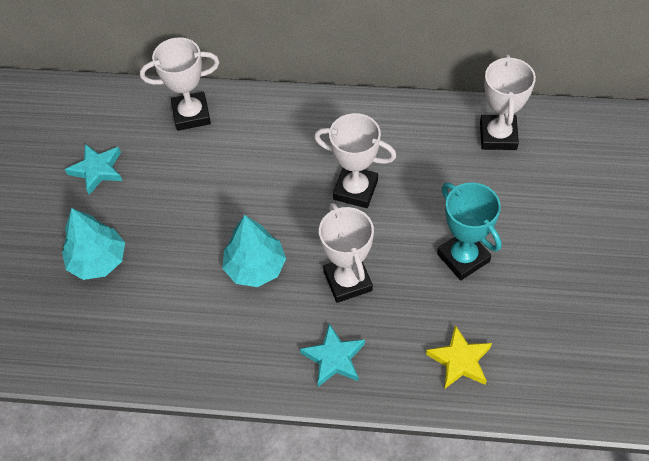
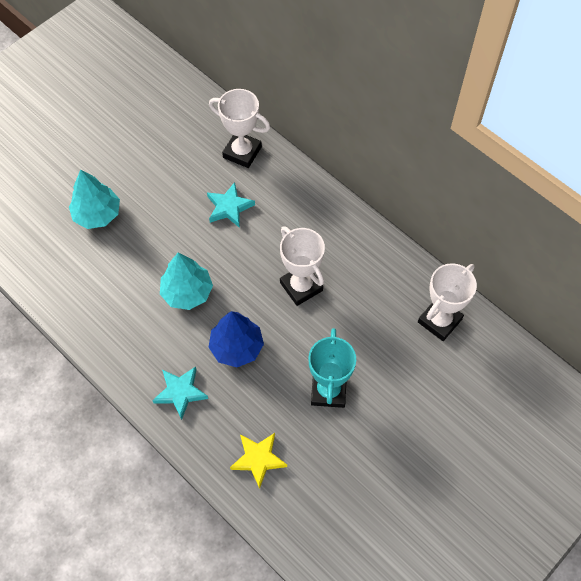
camera: 35 degrees right, 5 degrees up
turquoise star [65,144,122,195] -> turquoise star moved to [207,182,255,228]
white trophy [319,203,374,303] -> blue tree [208,311,264,367]

